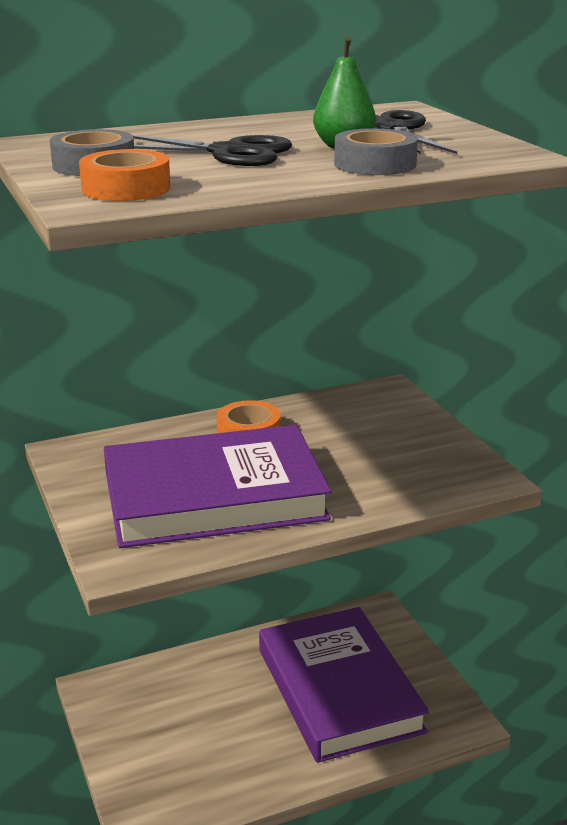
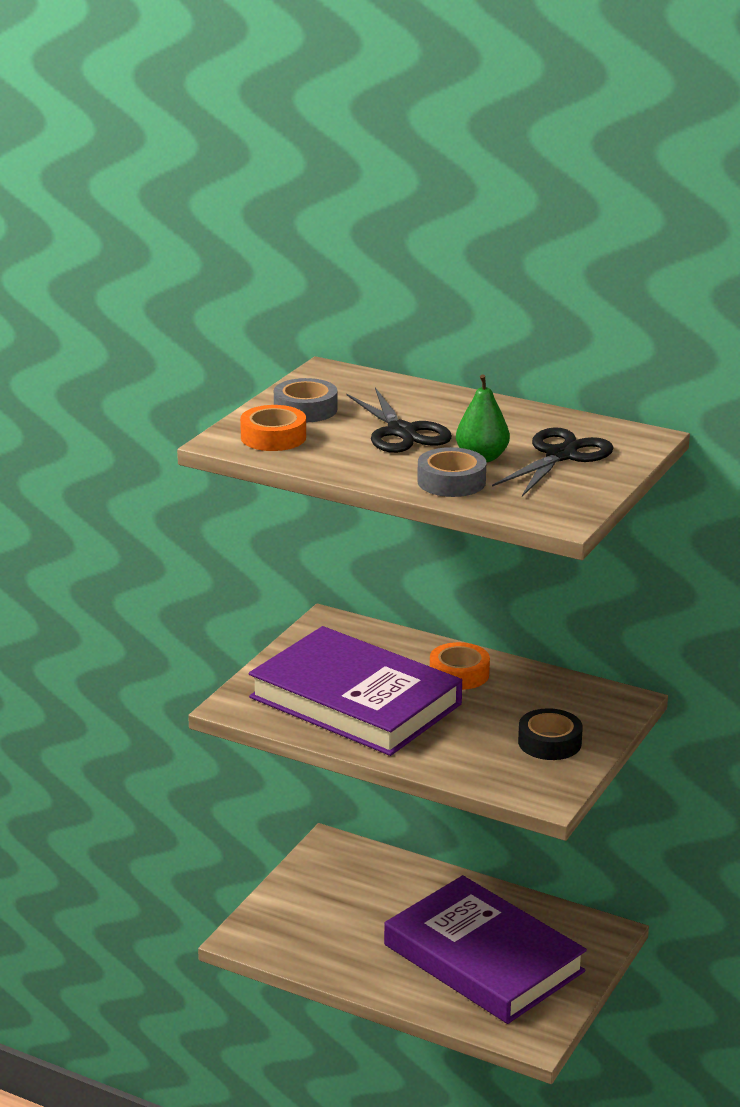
camera: 50 degrees right, 0 degrees up
purple book [259,607,429,763] -> purple book turned 75 degrees counterclockwise [384,875,587,1024]
none -> black tape [518,708,583,760]

